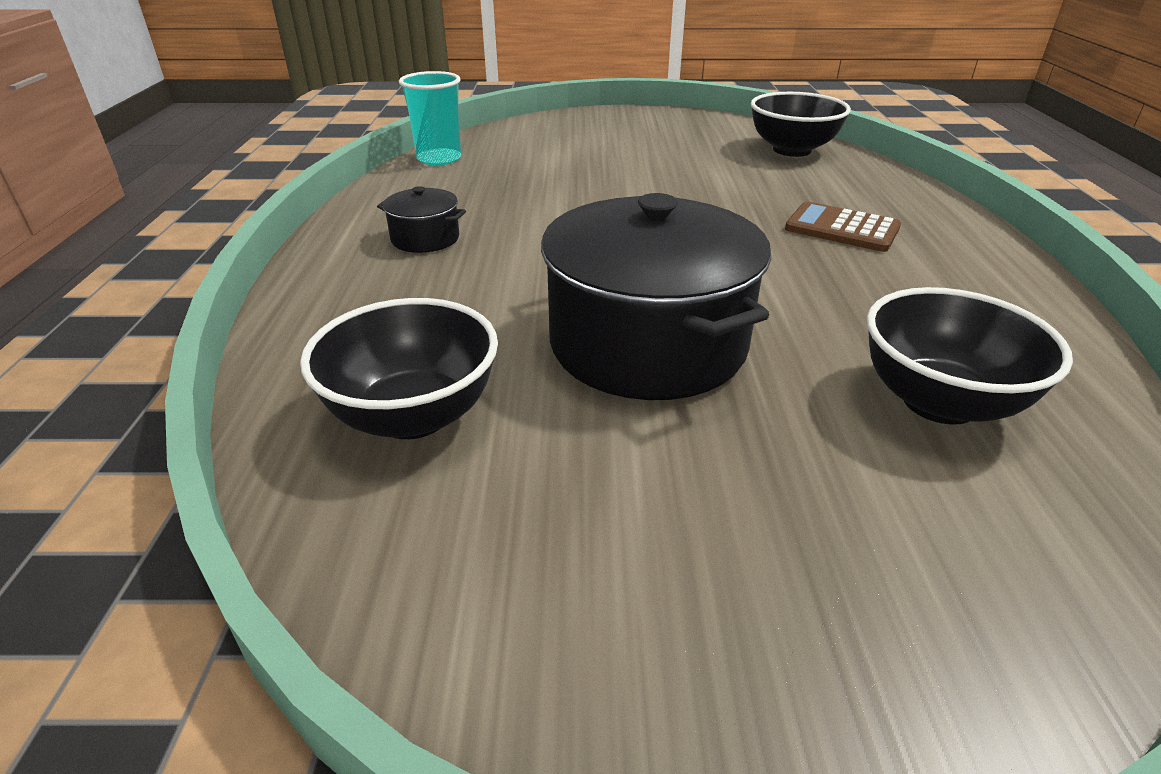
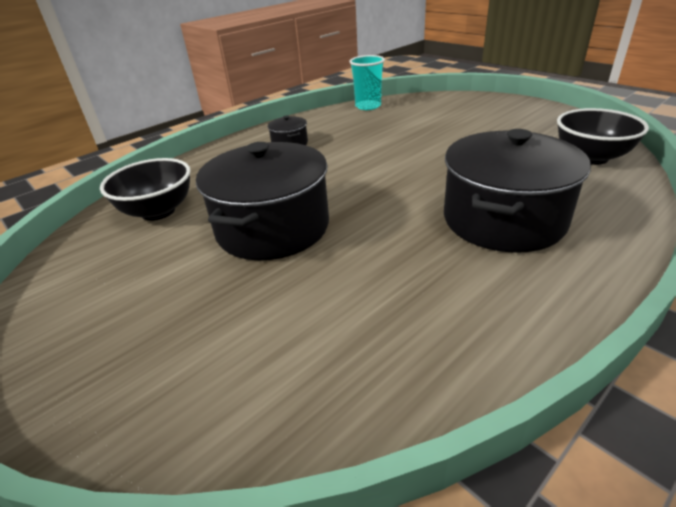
camera: 50 degrees right, 0 degrees up
brown calculator [785,202,901,252] -> black pot [444,129,591,253]
black bowl [867,287,1073,425] -> none

